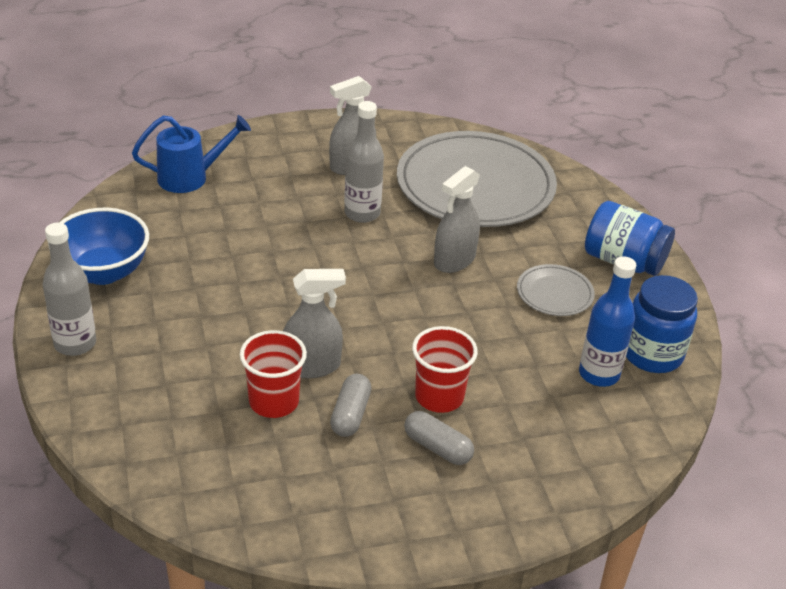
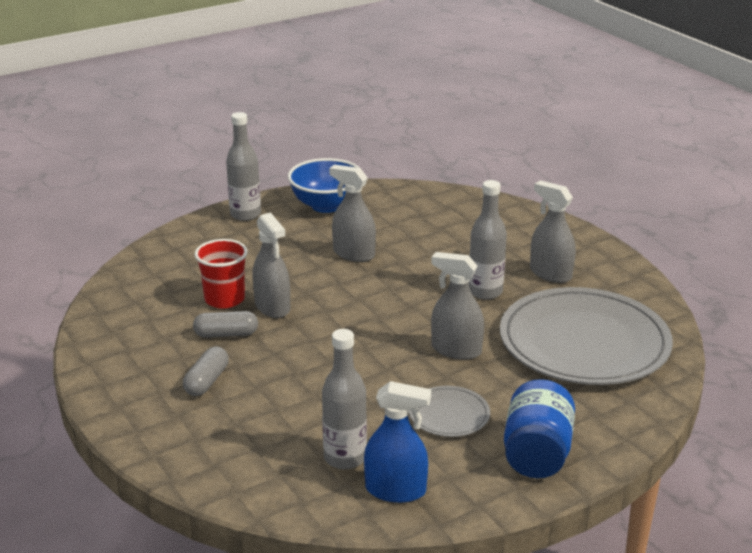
camera: 75 degrees right, 10 degrees down
blue watering can [132,115,251,193] -> none
red cup [412,326,478,413] -> none
blue bottle [579,256,636,387] -> grey bottle [322,329,367,469]
blue jar [626,275,698,373] -> blue spray bottle [364,381,431,503]
none -> grey spray bottle [329,165,376,262]

